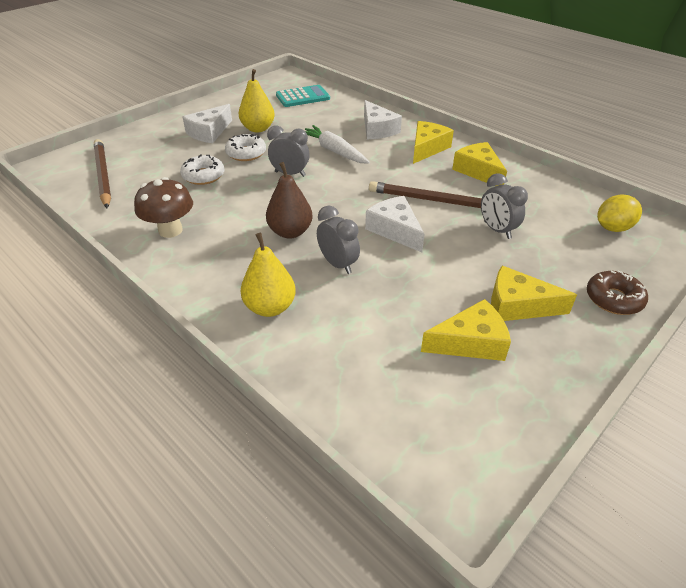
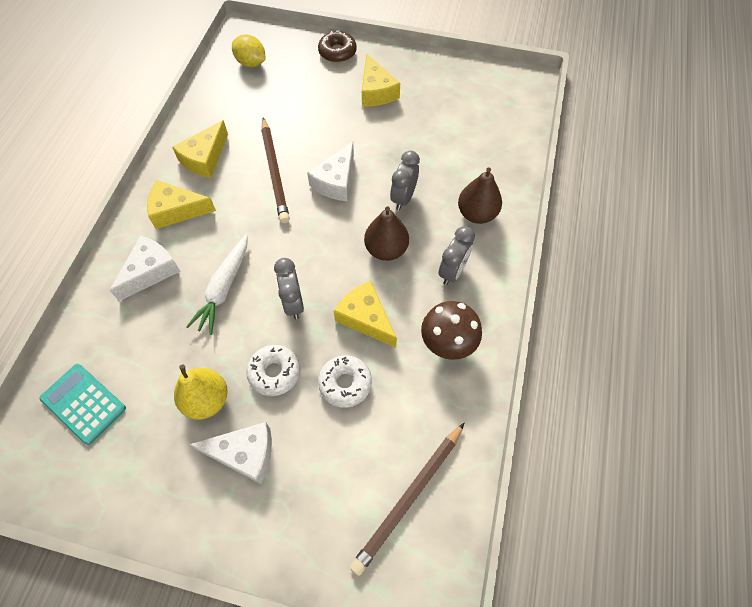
camera: 120 degrees left, 20 degrees up
yellow pear [241,233,296,317] -> brown pear [458,167,502,224]
yellow cheese [421,299,511,361] -> yellow cheese moved to [334,281,397,347]
grey clock [481,173,528,239] -> grey clock moved to [438,226,475,285]

